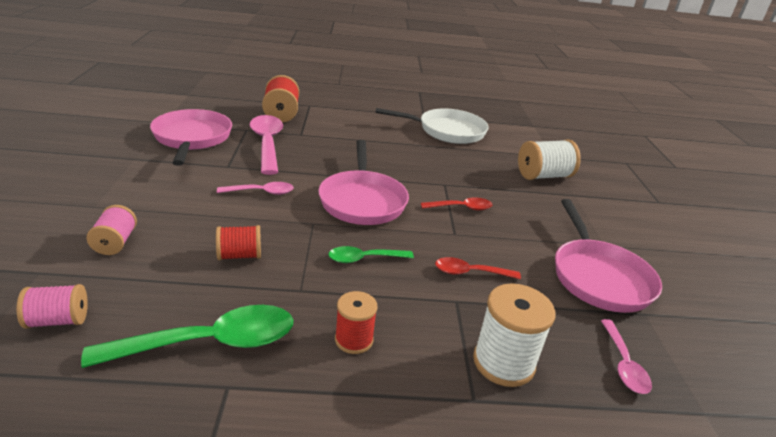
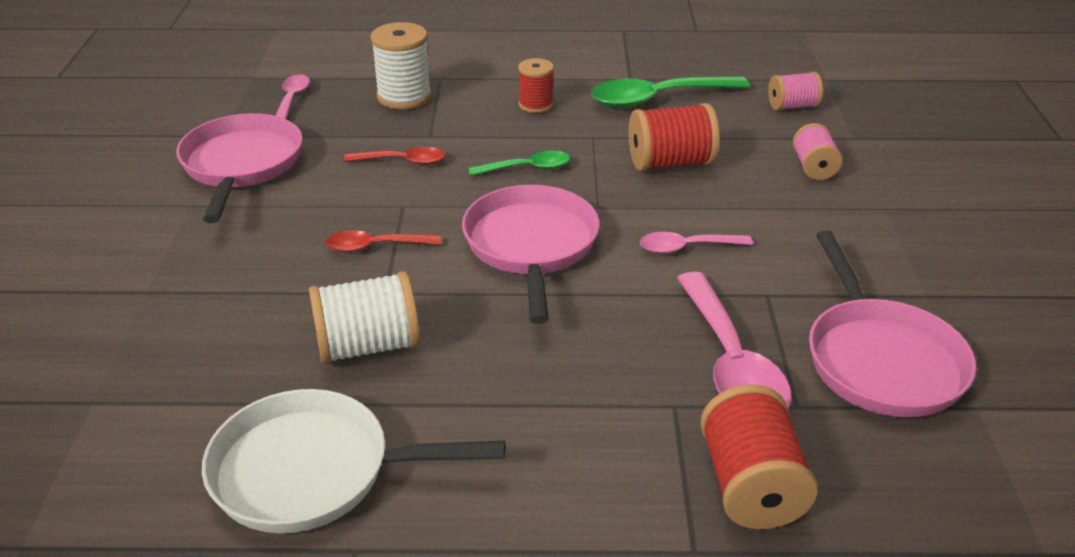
camera: 175 degrees left, 5 degrees up
red spool [216,225,261,260] -> red spool [629,103,720,171], size x1.60
white spool [518,139,581,180] -> white spool moved to [309,271,420,364]

